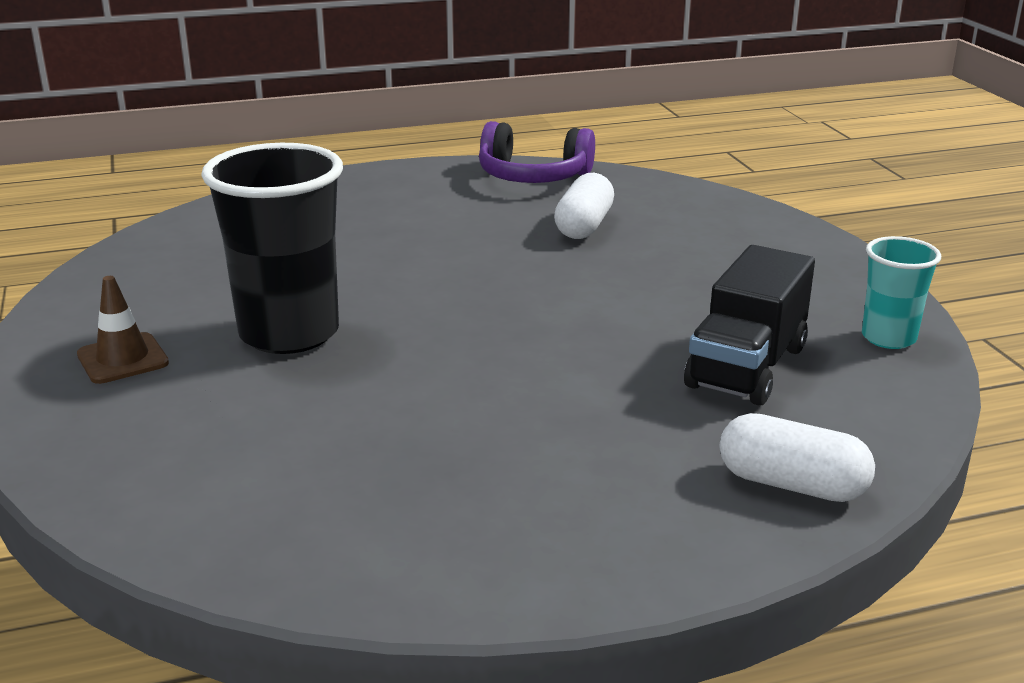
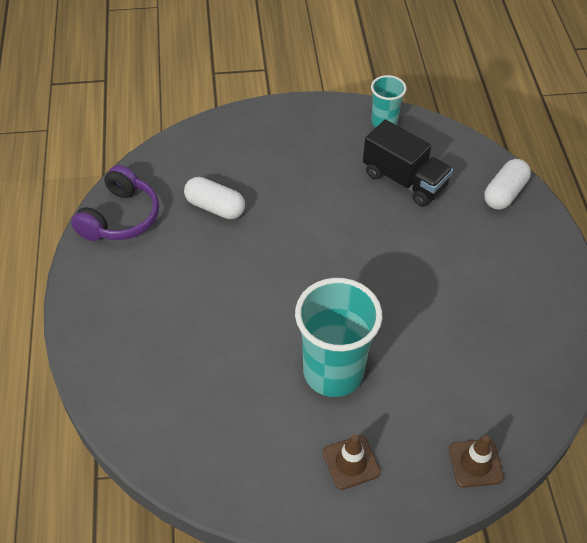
camera: 80 degrees left, 25 degrees up
black cup [201,143,343,354] -> turquoise cup [295,278,382,397]
none -> brown traffic cone [449,435,504,488]

